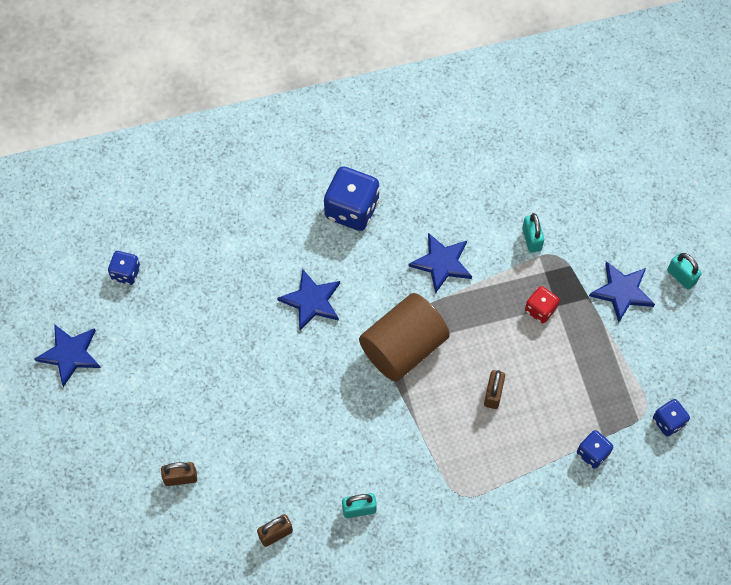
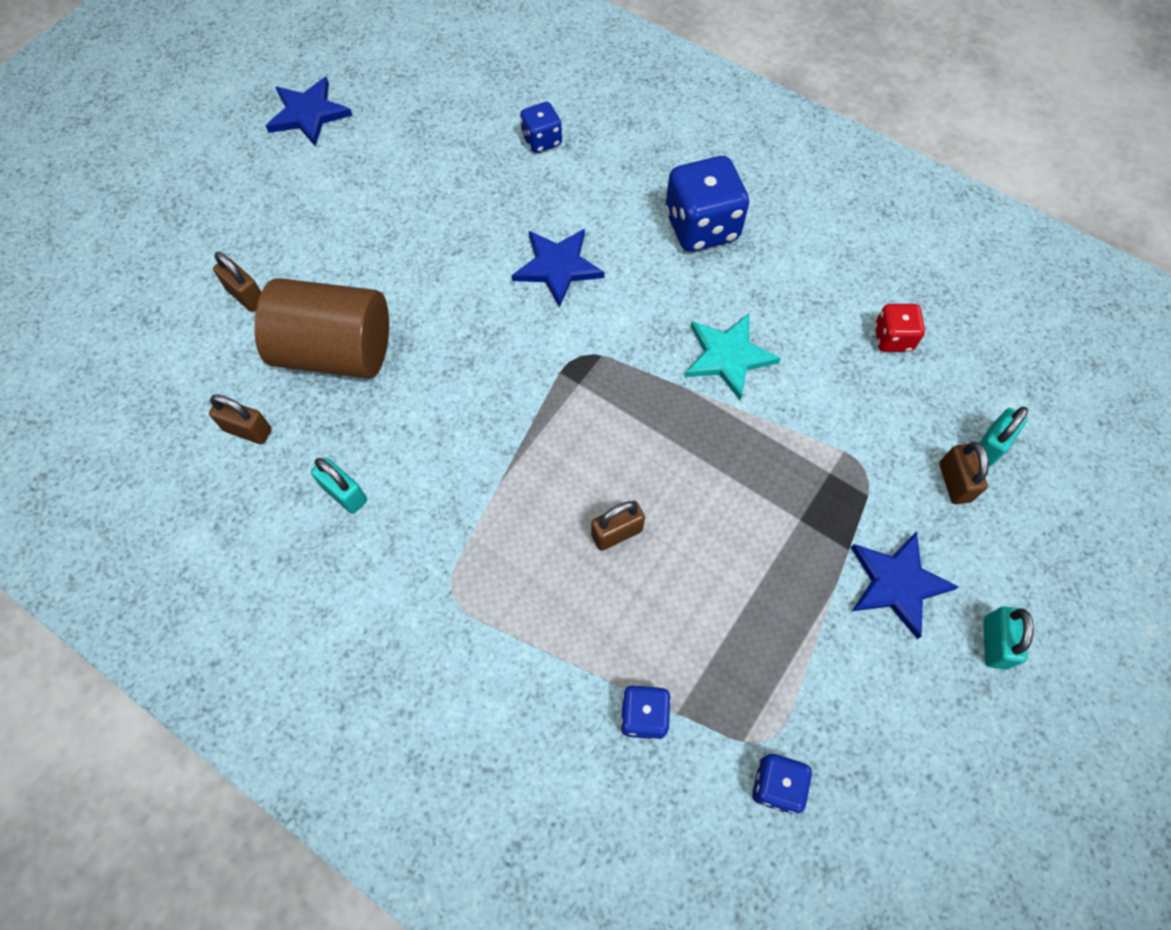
camera: 50 degrees right, 0 degrees up
blue dice [108,251,140,285] -> blue dice moved to [520,102,562,153]
brown cylinder [359,293,450,382] -> brown cylinder moved to [254,278,389,379]
blue star [408,233,472,294] -> turquoise star [685,313,781,400]
turquoise padlock [522,213,544,253] -> turquoise padlock moved to [979,407,1028,466]
red dice [525,286,559,323] -> red dice moved to [875,304,925,352]
none -> brown padlock [939,442,989,504]

